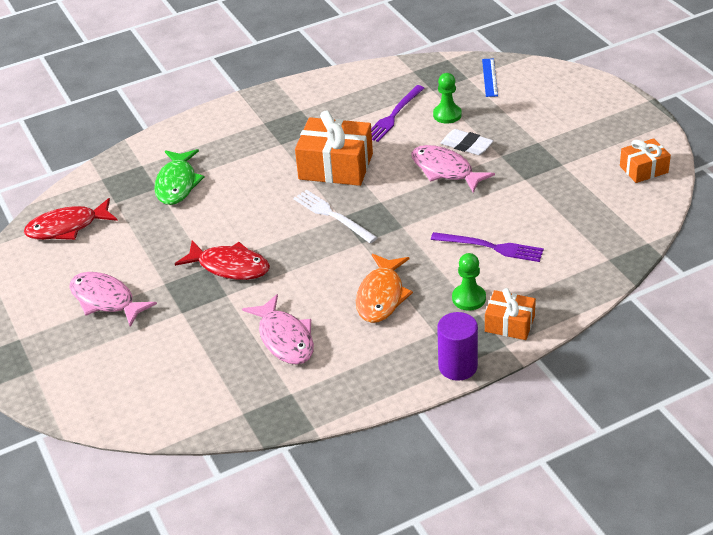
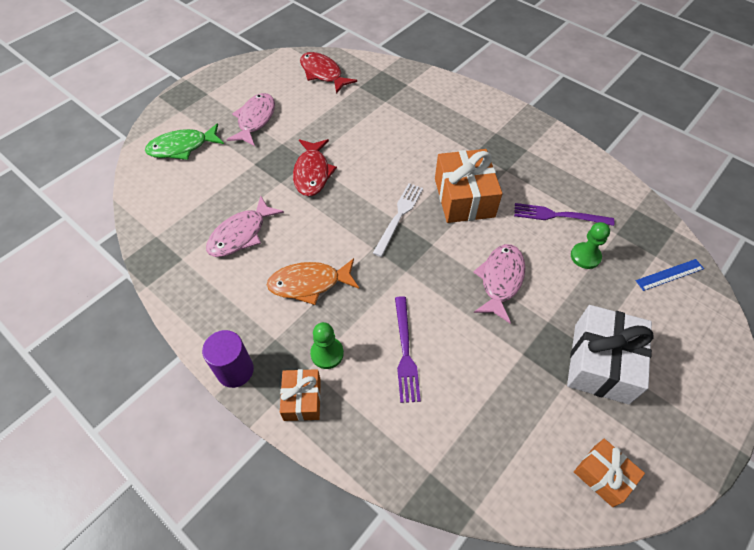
camera: 65 degrees right, 15 degrees up
green fish [154,149,205,205] -> green fish moved to [145,123,224,160]
white eraser [441,129,493,155] -> none
none -> white gift [567,305,654,404]

